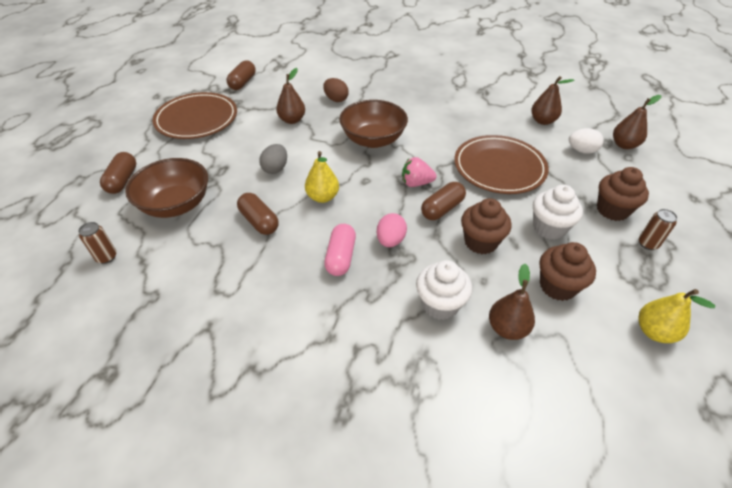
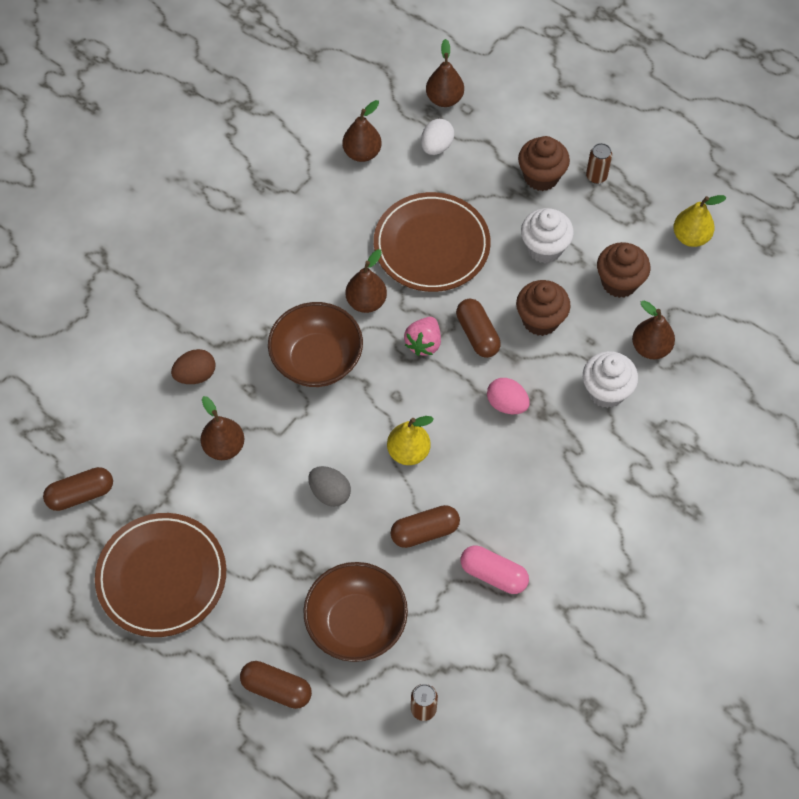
camera: 70 degrees left, 15 degrees up
brown capsule [227,60,256,90] -> brown capsule turned 60 degrees counterclockwise [43,467,113,511]
pink capsule [324,224,356,276] -> pink capsule moved to [461,546,529,594]
none -> brown pear [345,249,387,313]

